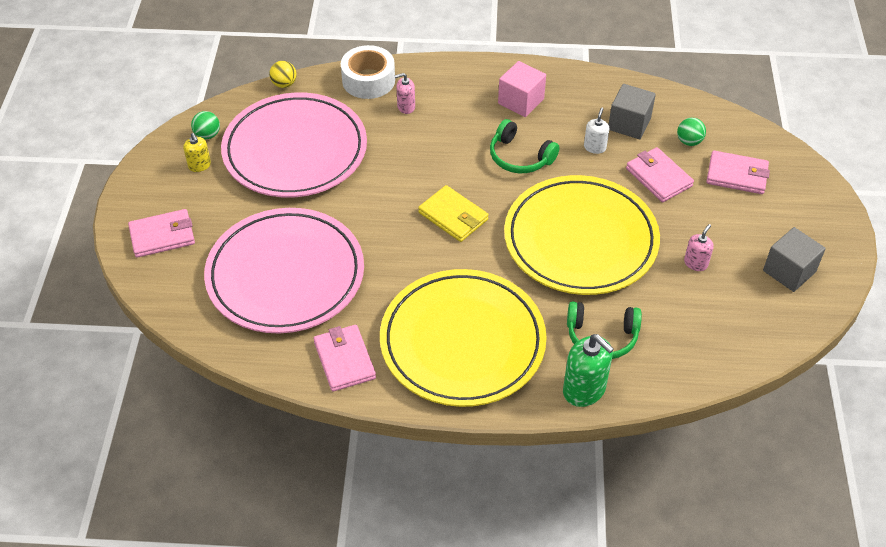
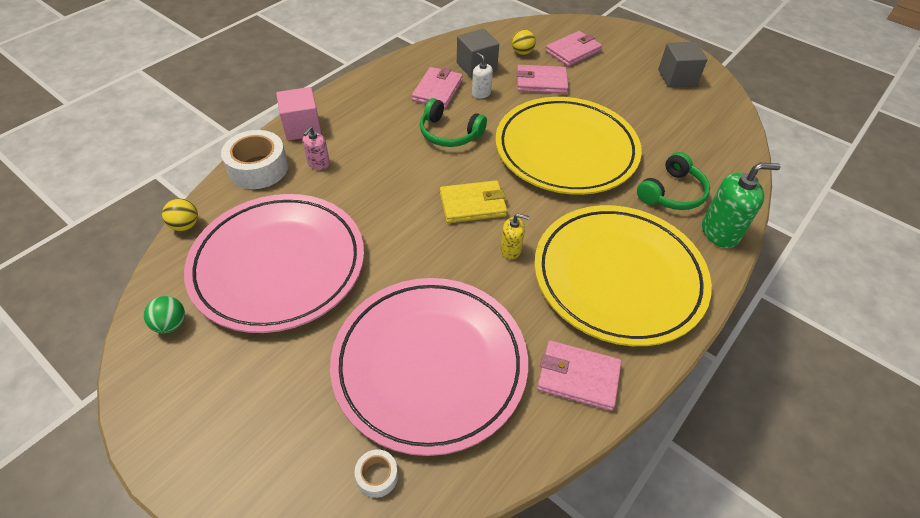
camera: 55 degrees left, 0 degrees up
pink wallet [128,209,195,258] -> pink wallet moved to [412,67,463,108]
yellow soap dispenser [183,133,211,172] -> yellow soap dispenser moved to [500,214,529,260]
green headphones [490,119,560,173] -> green headphones turned 45 degrees clockwise [420,98,487,147]
pink cube [498,61,546,117] -> pink cube moved to [276,87,322,141]
green ball [677,118,706,146] -> yellow ball [512,29,536,55]
pink soap dispenser [684,224,714,271] -> none
none -> white tape [355,449,398,498]

